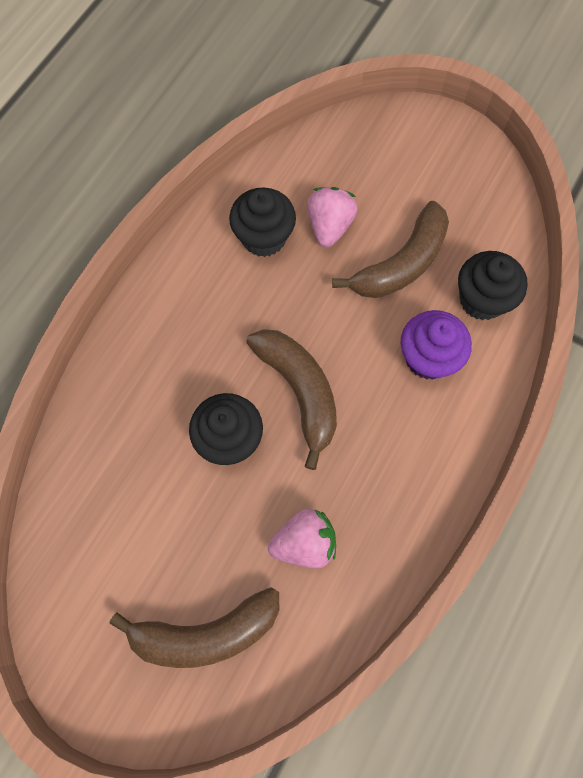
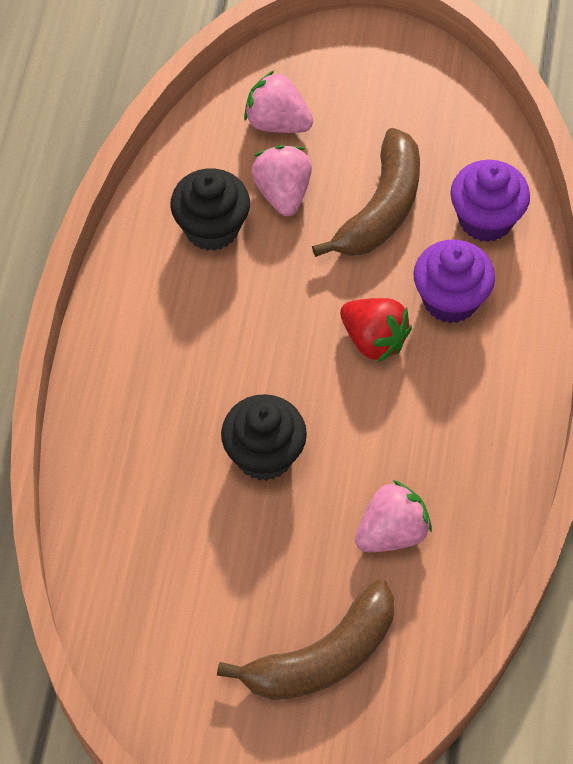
camera: 20 degrees left, 10 degrees down
brown banana [247,329,337,470] -> none
black cupcake [458,251,528,320] -> purple cupcake [450,160,530,242]
none -> pink strawberry [244,71,313,133]
none -> red strawberry [340,298,412,363]

